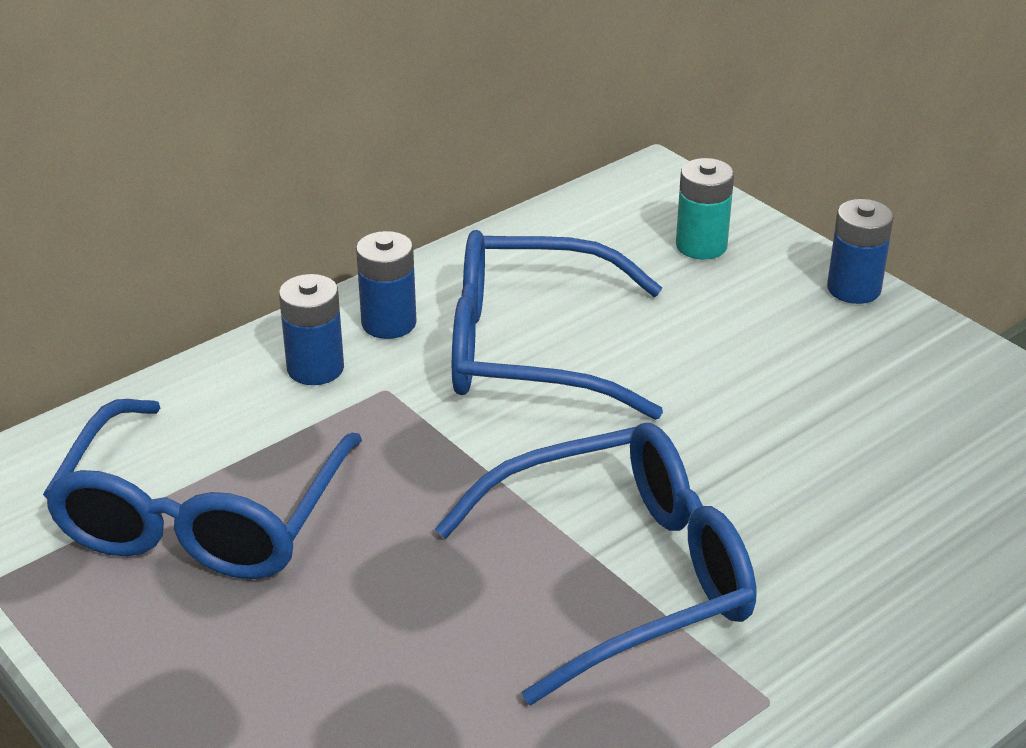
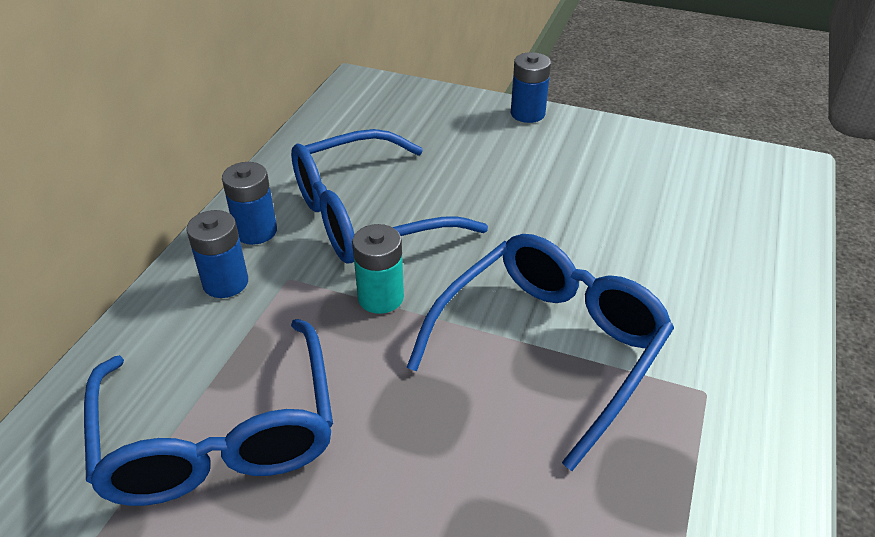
camera: 30 degrees left, 5 degrees up
turquoise battery [676,158,734,260] -> turquoise battery moved to [352,224,404,314]

